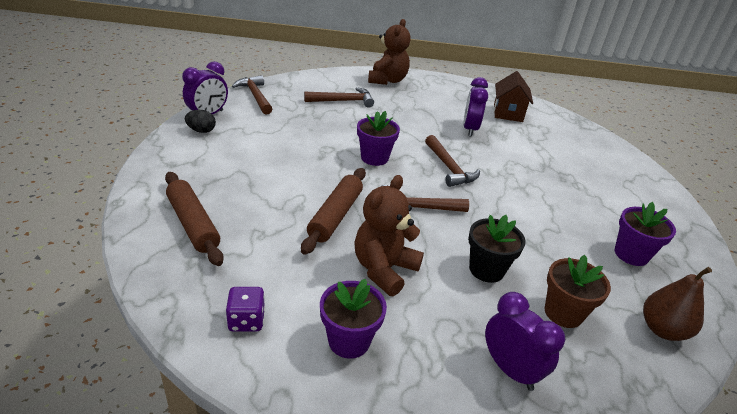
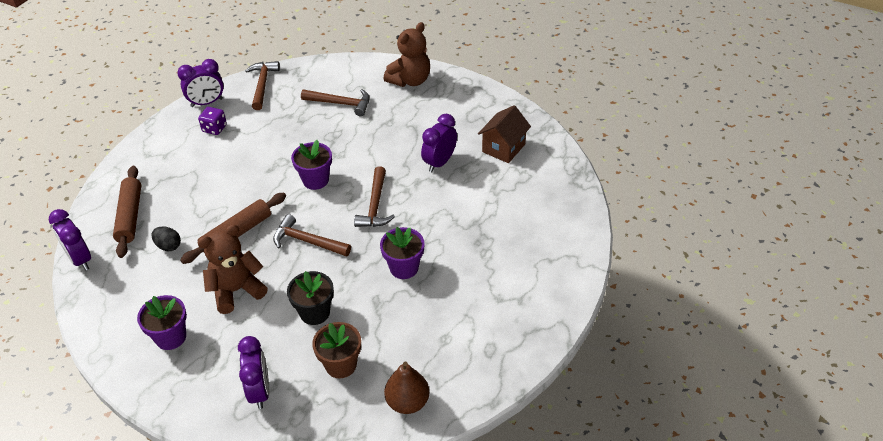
camera: 30 degrees right, 10 degrees up
black egg [185,110,216,133] -> black egg moved to [152,226,181,251]
purple dice [226,287,265,332] -> purple dice moved to [198,107,227,135]
purple flower pot [615,202,676,266] -> purple flower pot moved to [380,227,425,279]
none -> purple clock [49,209,91,270]

